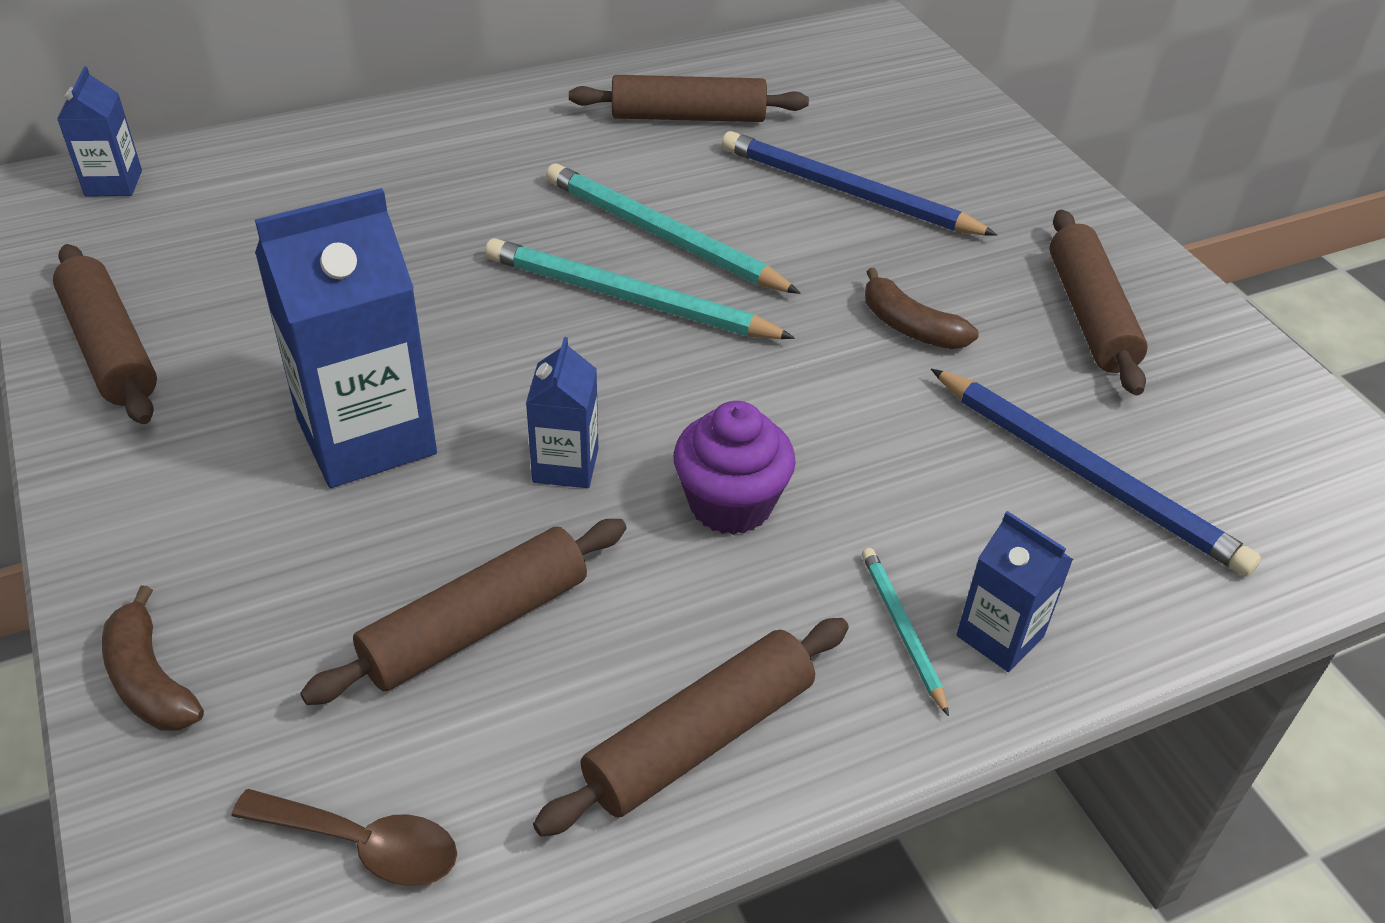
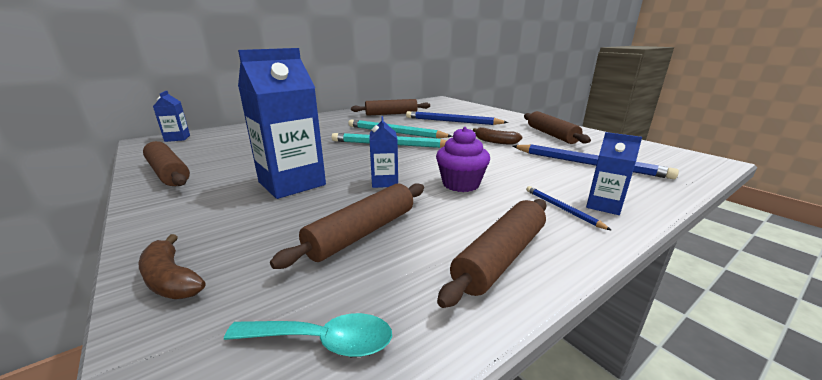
camera: 10 degrees left, 20 degrees down
brown spoon [231,789,457,886] -> turquoise spoon [224,313,392,357]
turquoise pencil [862,548,949,716] -> blue pencil [526,186,612,231]

